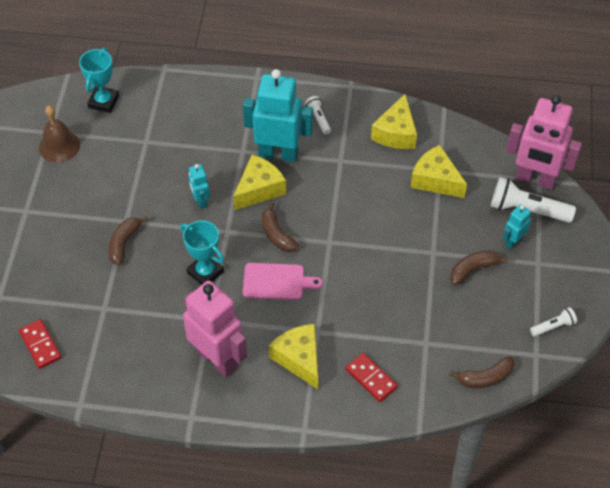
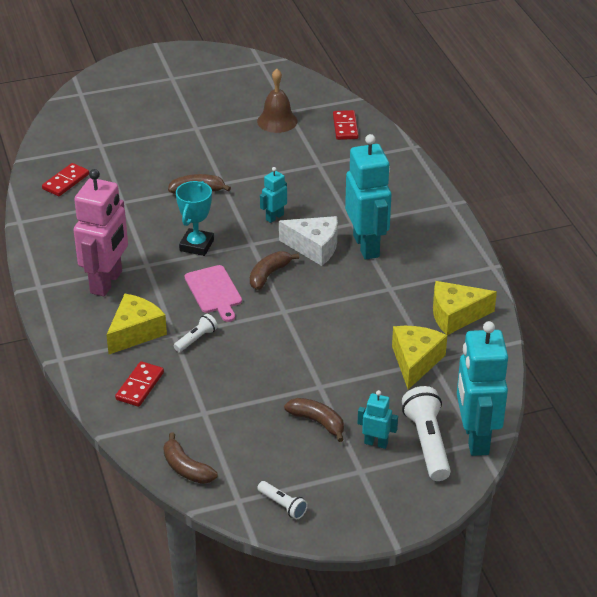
camera: 65 degrees right, 15 degrees down
turquoise trophy [79,48,119,113] -> red domino [333,110,359,140]
yellow cheese [233,154,286,210] -> white cheese [279,216,338,266]
white flashlight [305,96,331,135] -> white flashlight moved to [174,314,218,352]
pink robot [506,95,582,190] -> turquoise robot [457,321,508,456]

